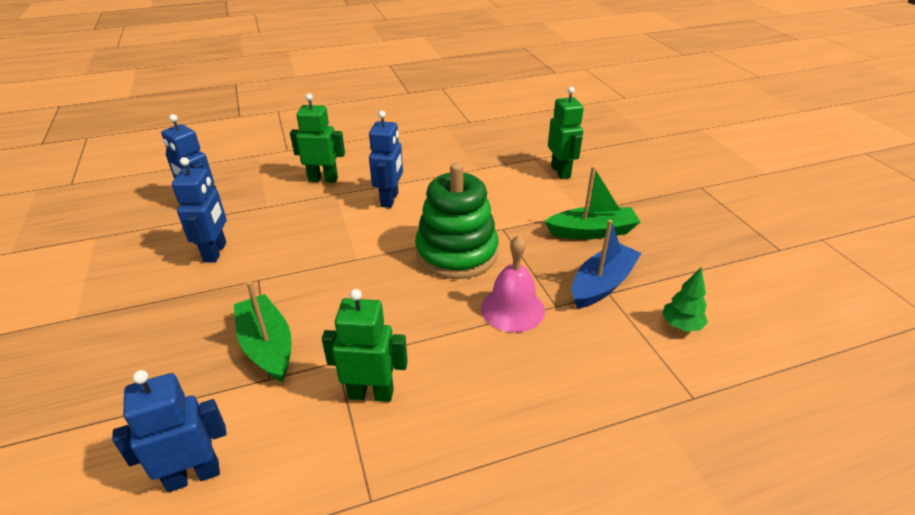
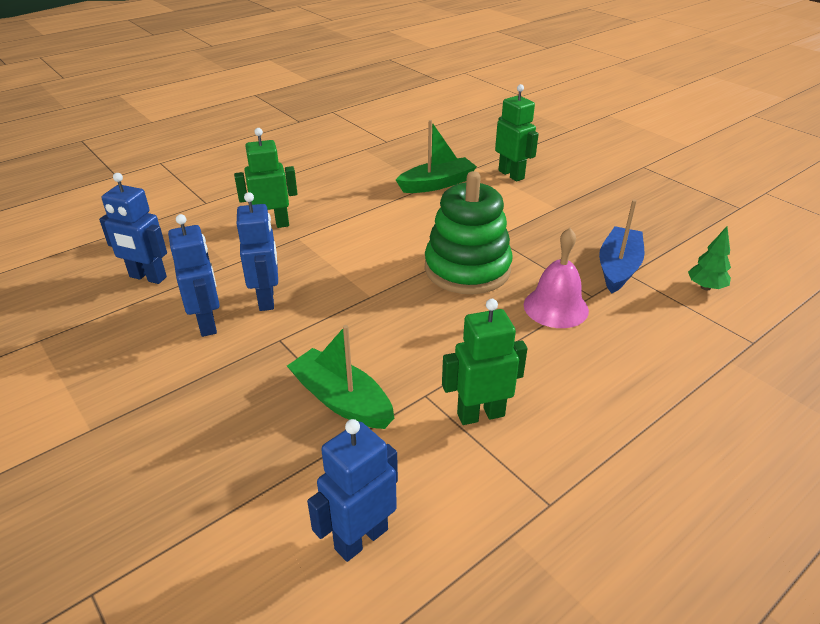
camera: 20 degrees left, 0 degrees up
blue robot [369,111,403,208] -> blue robot moved to [237,192,278,311]
green boat [544,166,641,239] -> green boat moved to [396,120,477,193]

